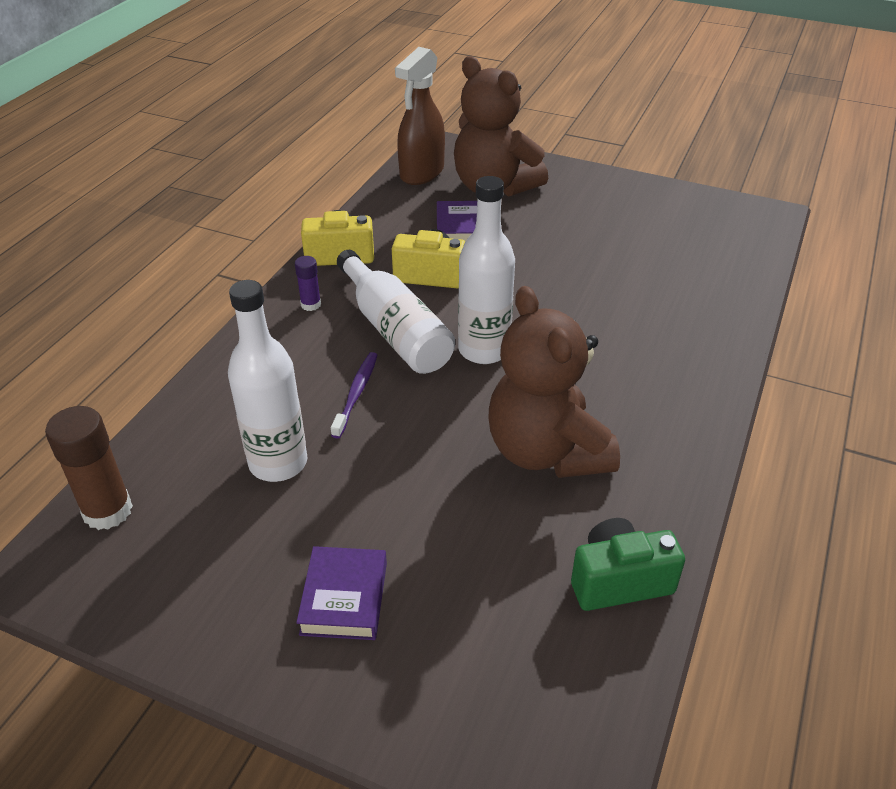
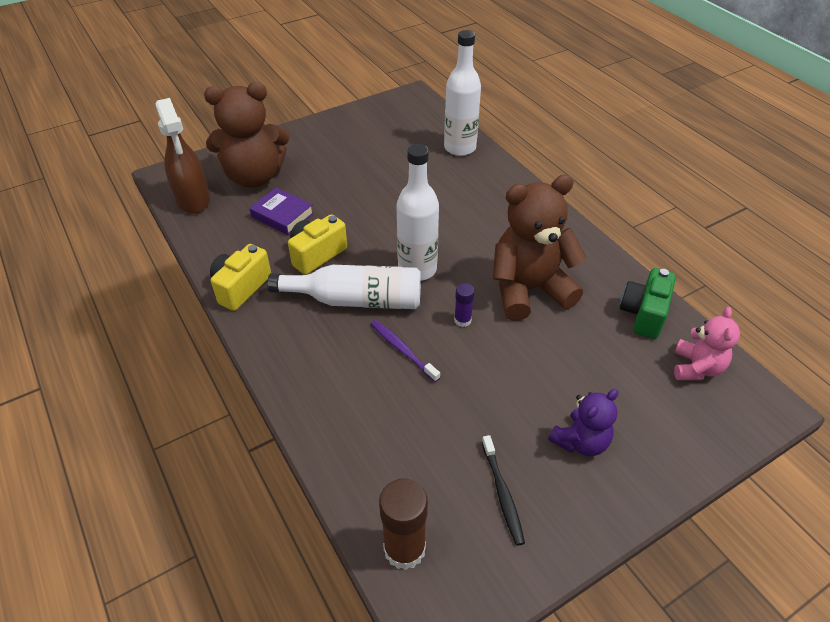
camera: 55 degrees left, 5 degrees up
white bottle [228,280,307,482] -> white bottle moved to [444,30,481,156]
purple glue stick [295,256,321,311] -> purple glue stick moved to [454,283,475,327]
purple book [296,546,387,640] -> purple teddy bear [548,389,619,456]
brown teddy bear [489,286,620,478] -> brown teddy bear turned 150 degrees clockwise [493,175,587,321]
none -> black toothbrush [482,435,525,546]
none -> pink teddy bear [674,307,740,380]

